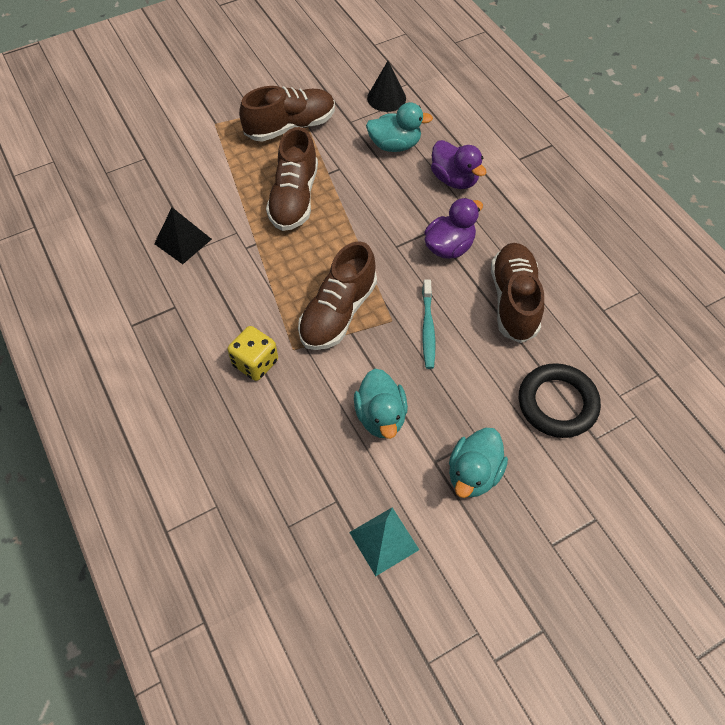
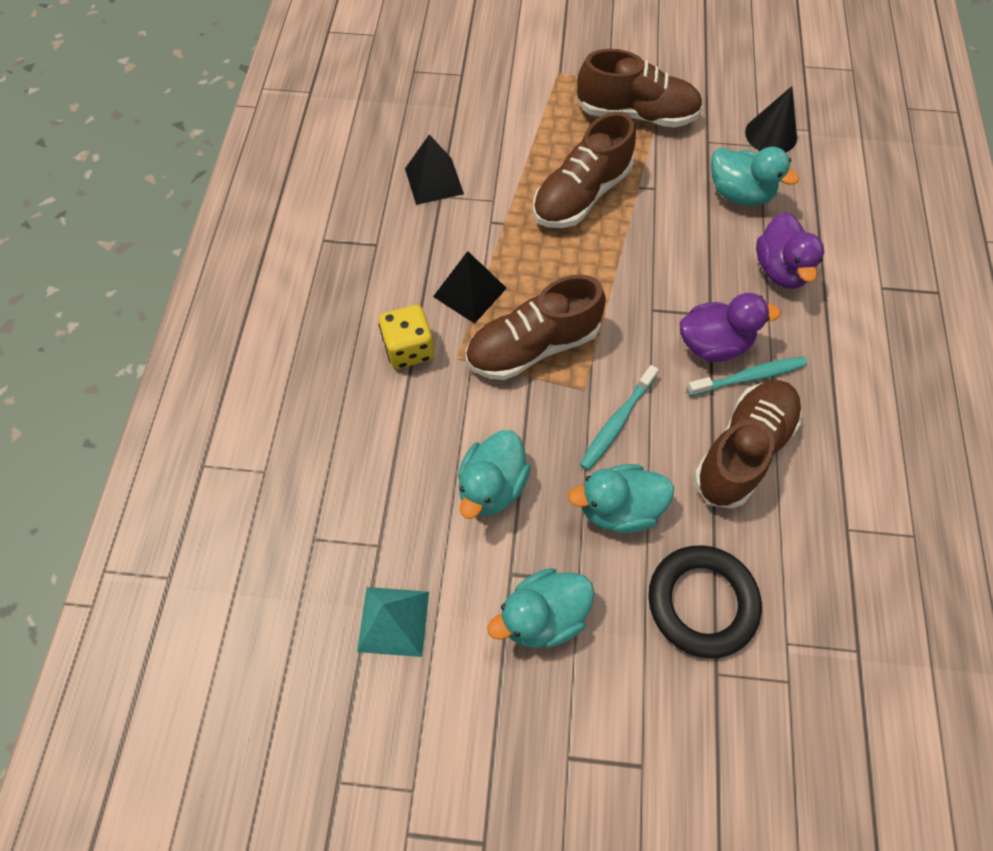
camera: 35 degrees right, 5 degrees up
none -> black pyramid [433,251,507,324]
none -> turquoise duck [568,464,674,533]
none -> turquoise toothbrush [687,356,807,396]

